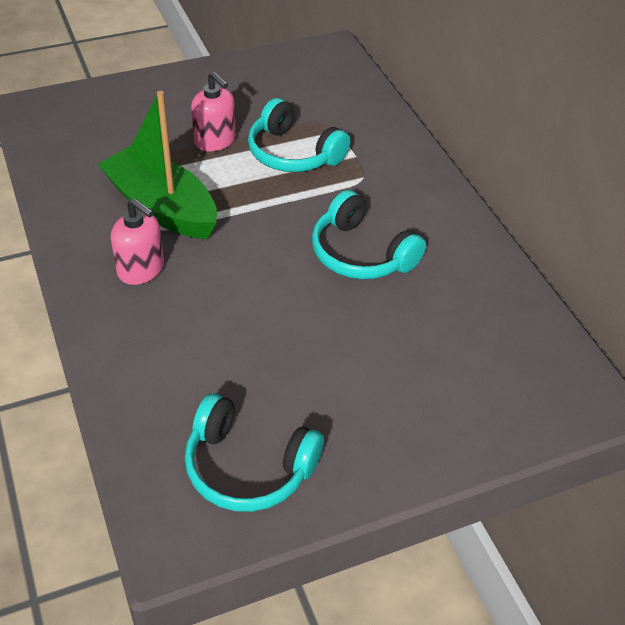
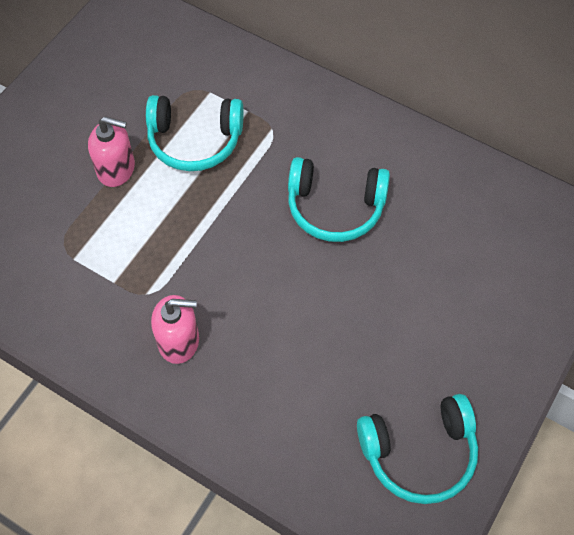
camera: 35 degrees left, 15 degrees up
green boat [98,91,217,239] -> none

